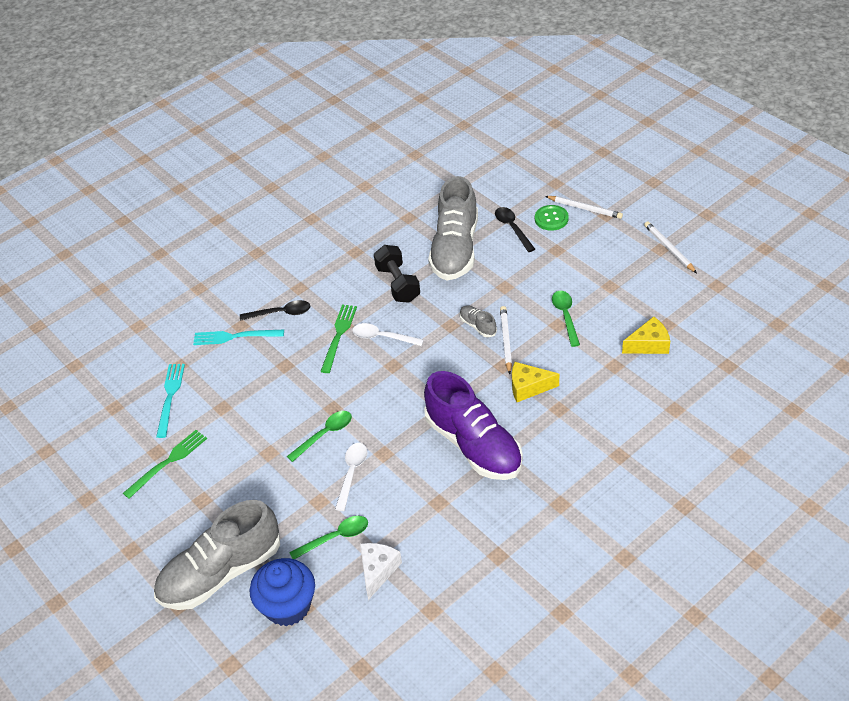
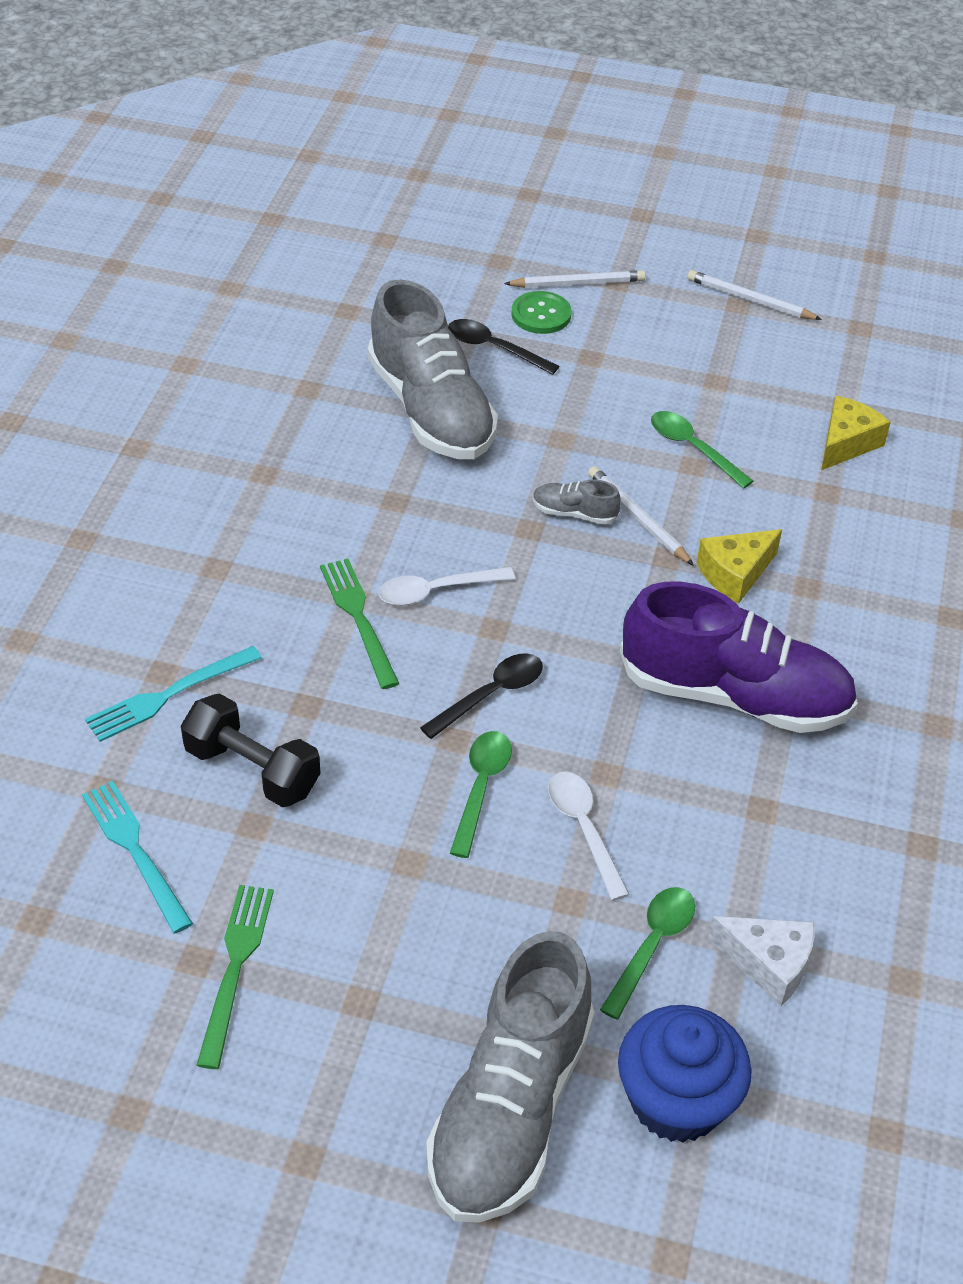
camera: 40 degrees left, 0 degrees up
black spoon [240,300,310,321] -> black spoon moved to [420,653,543,739]
white cheese [360,543,402,600] -> white cheese turned 135 degrees clockwise [708,916,815,1006]
black dumbbell [374,245,420,303] -> black dumbbell moved to [181,693,320,807]

